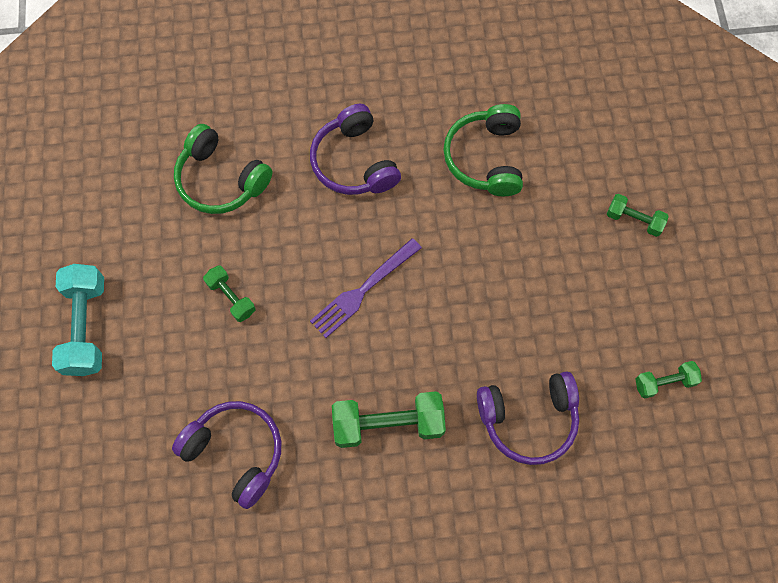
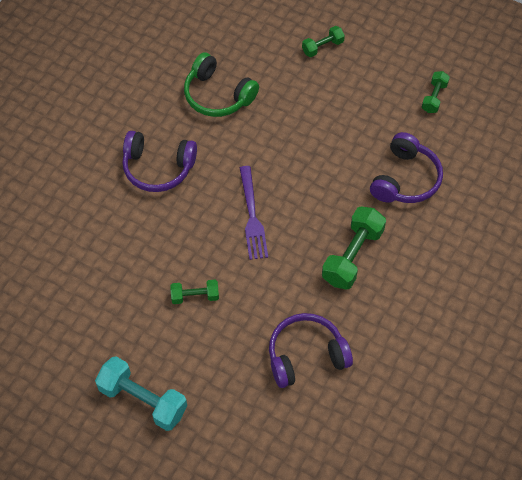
camera: 55 degrees left, 10 degrees down
green headphones [174,124,272,214] -> none

